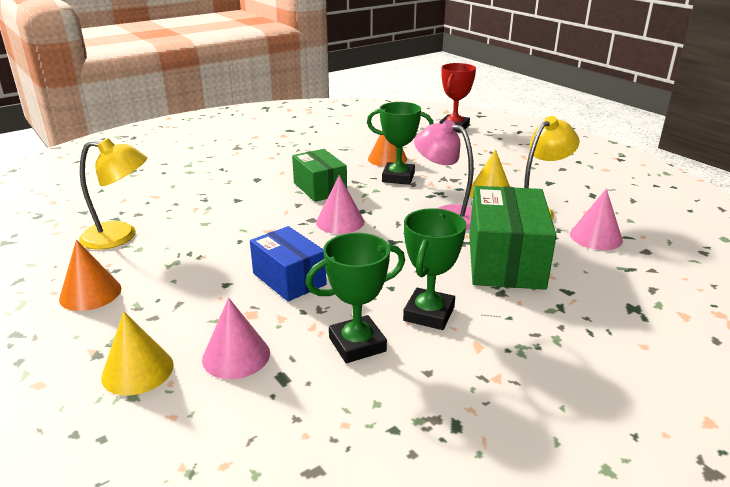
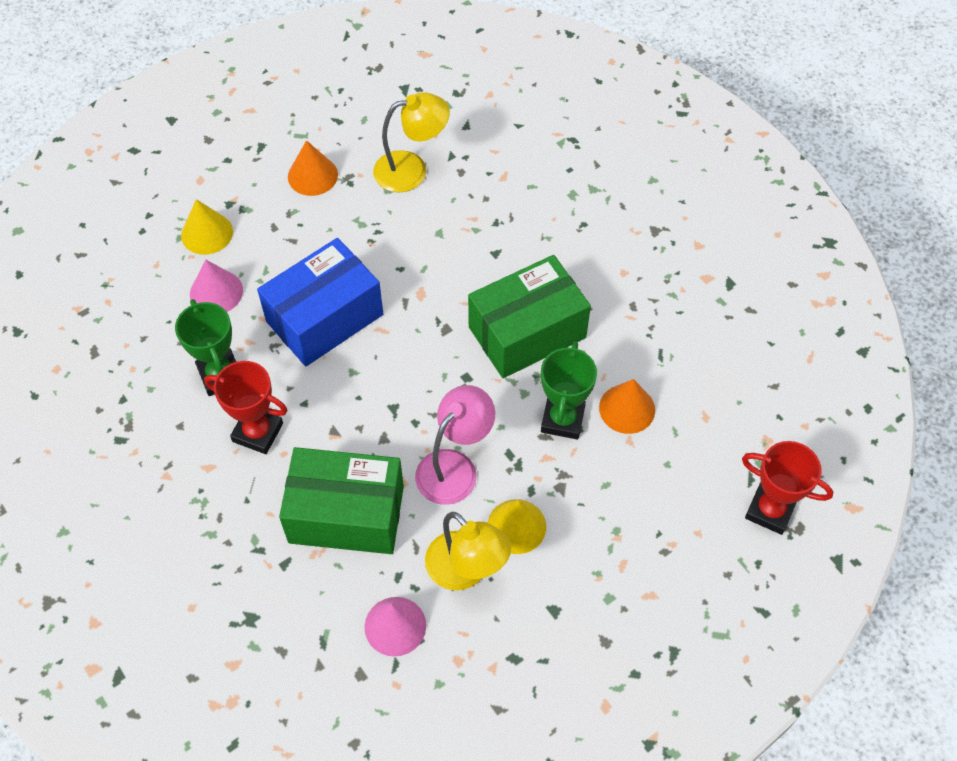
camera: 90 degrees right, 30 degrees up
yellow lamp [79,138,147,250] -> yellow lamp turned 105 degrees counterclockwise [373,92,450,193]
blue box [250,226,327,302] -> blue box [257,238,383,366], size x1.57
green box [292,149,347,202] -> green box [468,255,591,378], size x1.57
pink cone [316,175,364,234] -> none
green trophy [403,208,466,330] -> red trophy [204,361,288,454]

